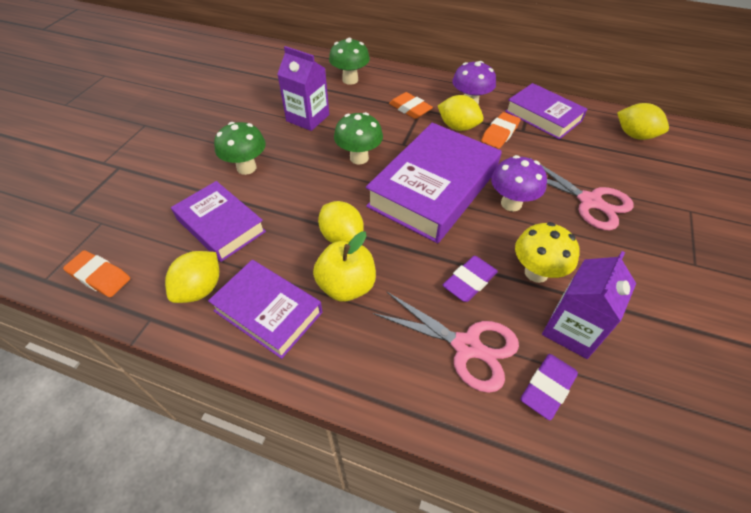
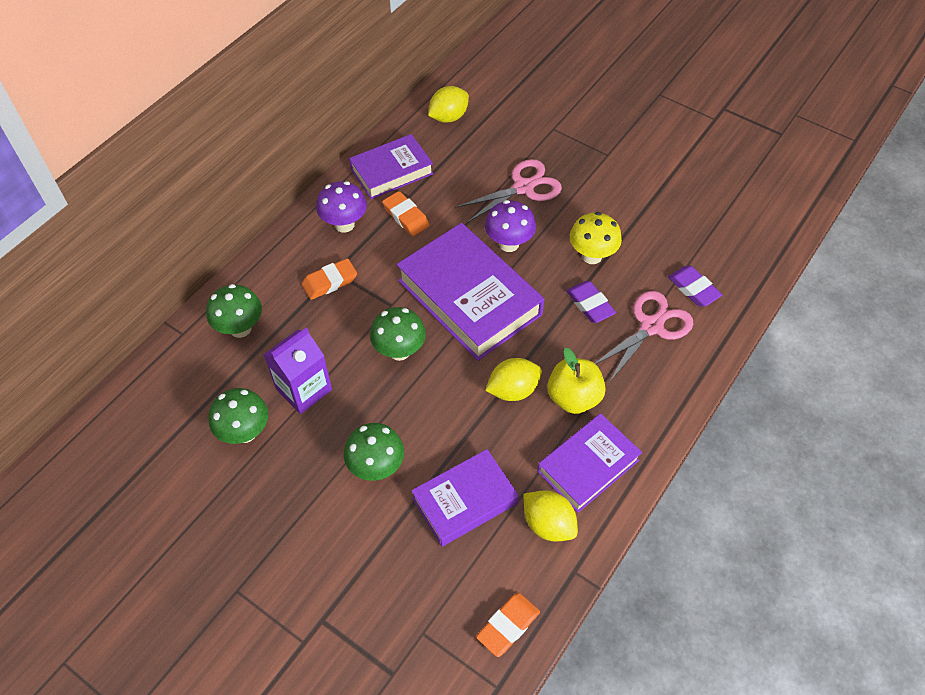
camera: 75 degrees left, 5 degrees up
yellow lemon [438,95,483,131] -> none
purple carton [542,251,636,359] -> none
none -> green mushroom [209,388,268,444]

